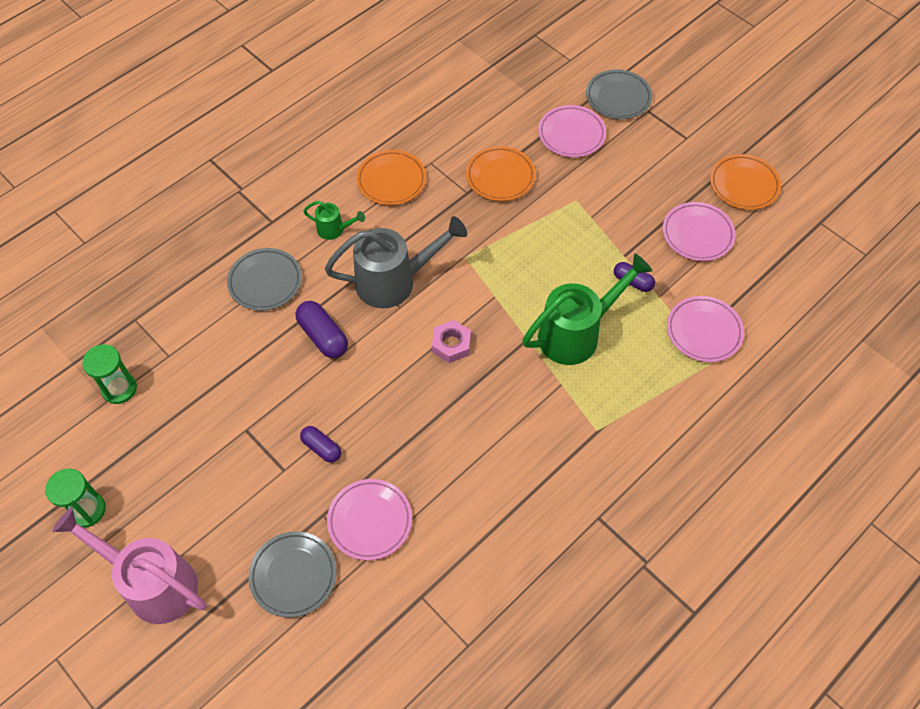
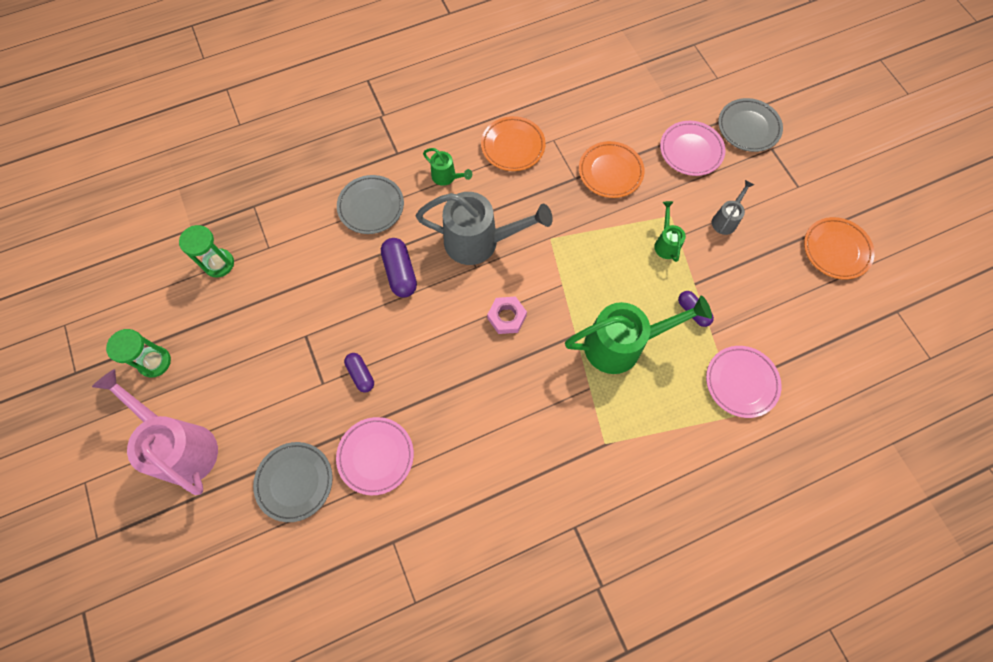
camera: 20 degrees right, 10 degrees up
pink plate [663,202,736,261] -> none
none -> green watering can [654,201,686,262]
none -> grey watering can [712,180,754,235]

